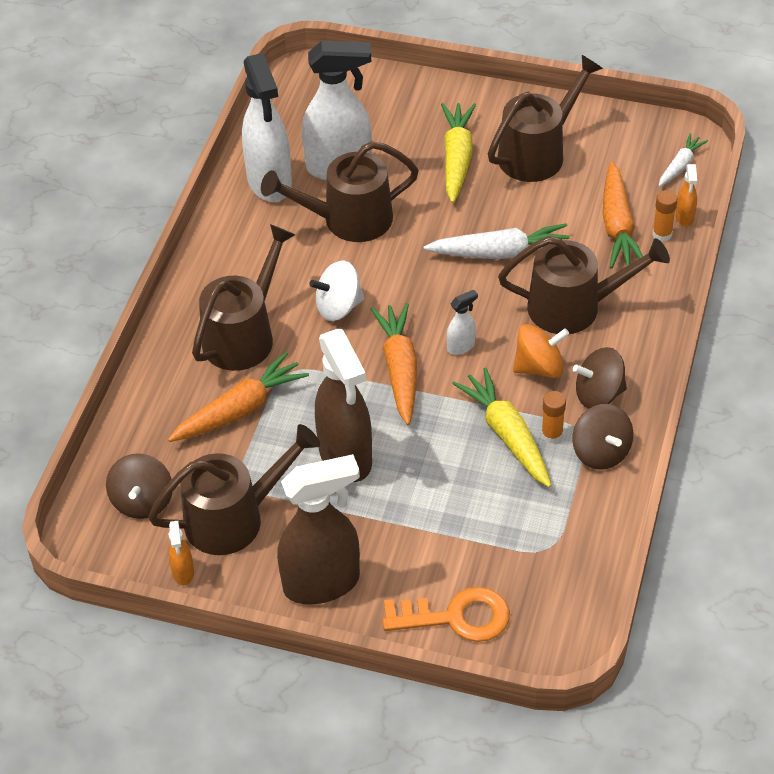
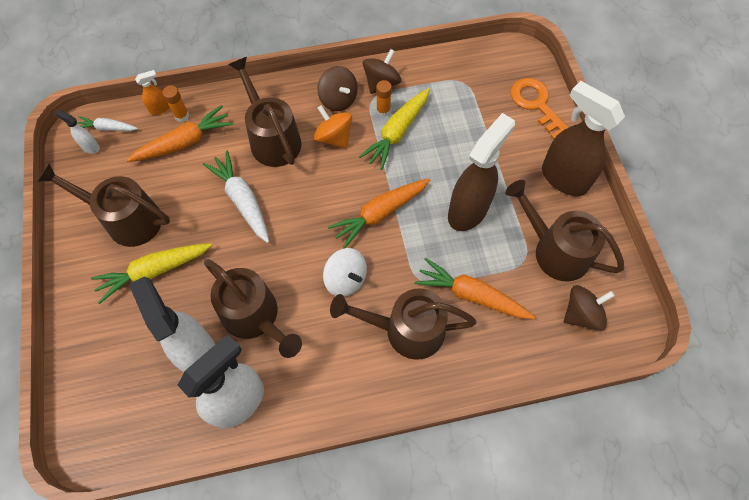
camera: 120 degrees left, 15 degrees up
orange spray bottle [169,521,194,585] -> none
white spray bottle [447,290,478,355] -> white spray bottle moved to [55,110,100,154]

